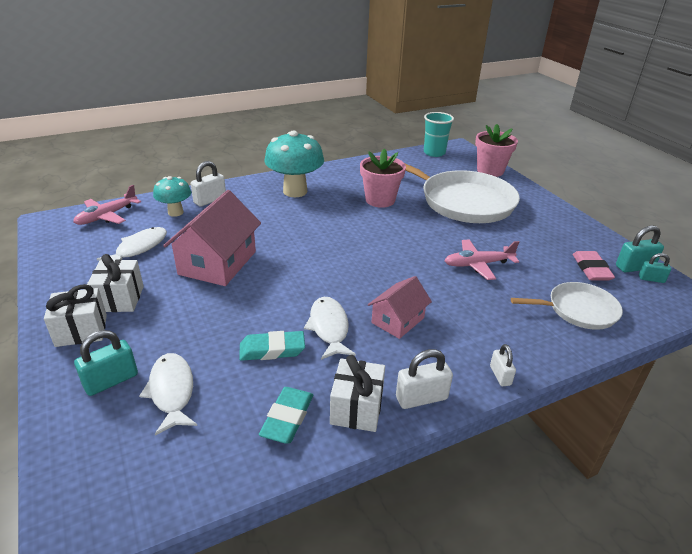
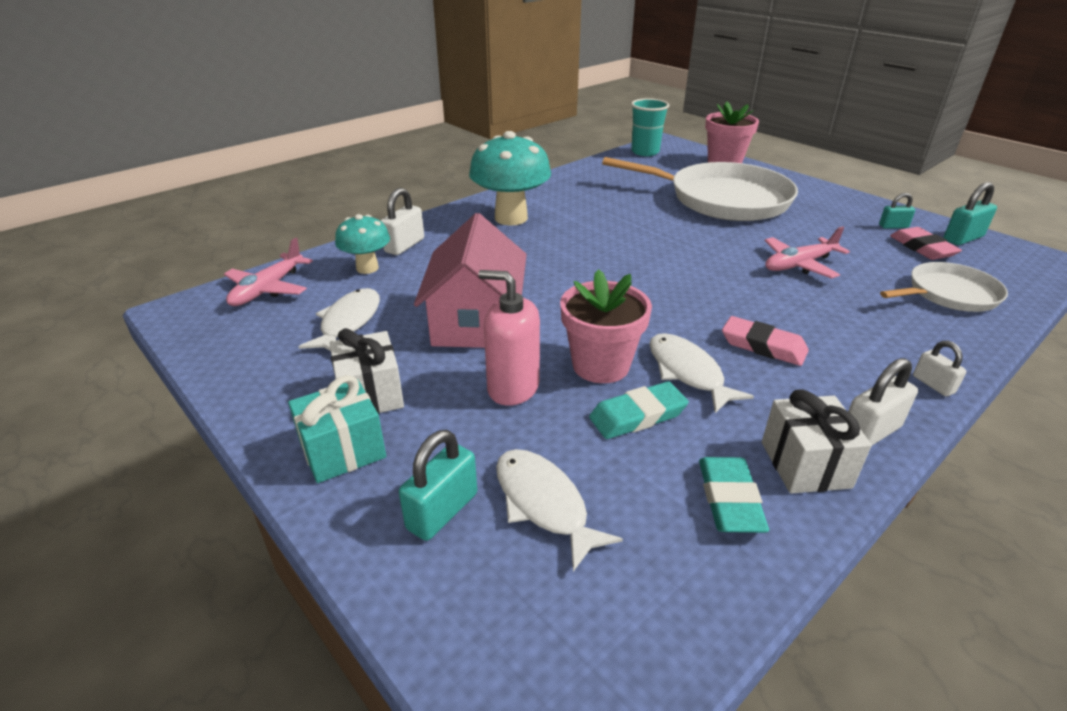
camera: 15 degrees left, 0 degrees up
white gift [44,284,107,347] -> turquoise gift [288,375,386,483]
pink flower pot [360,149,406,208] -> pink flower pot moved to [560,269,652,383]
pink house [368,276,432,339] -> pink eraser [722,316,809,366]
turquoise padlock [639,253,671,283] -> turquoise padlock moved to [879,193,915,229]
none -> pink soap dispenser [479,270,540,406]

